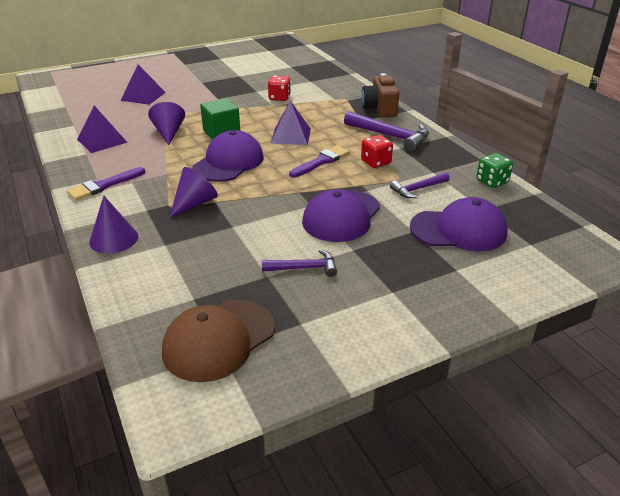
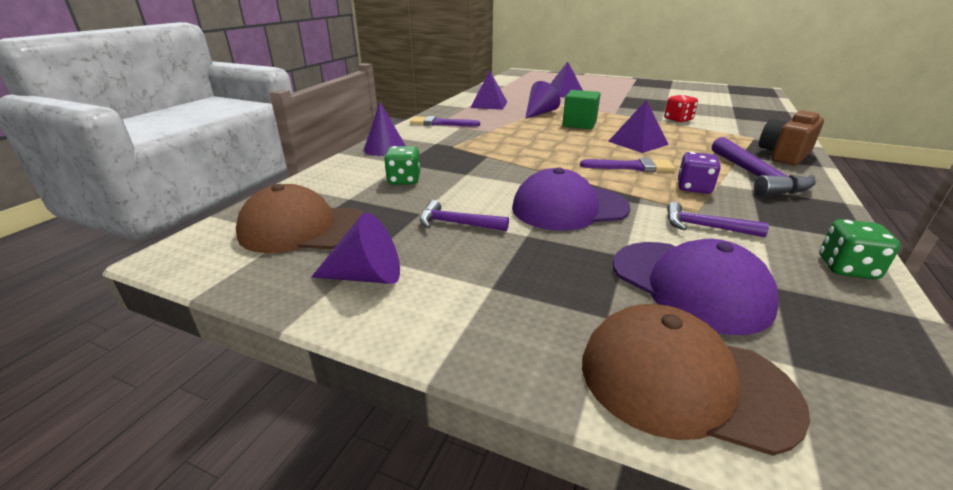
camera: 50 degrees right, 5 degrees down
purple cone [169,167,218,218] -> purple cone moved to [311,213,400,284]
purple cap [192,130,264,182] -> none
purple hammer [262,249,337,277] -> purple hammer turned 150 degrees clockwise [420,200,509,231]
red dice [361,135,393,168] -> purple dice [678,152,721,194]
none -> green dice [384,146,420,185]
none -> brown cap [582,304,810,456]

